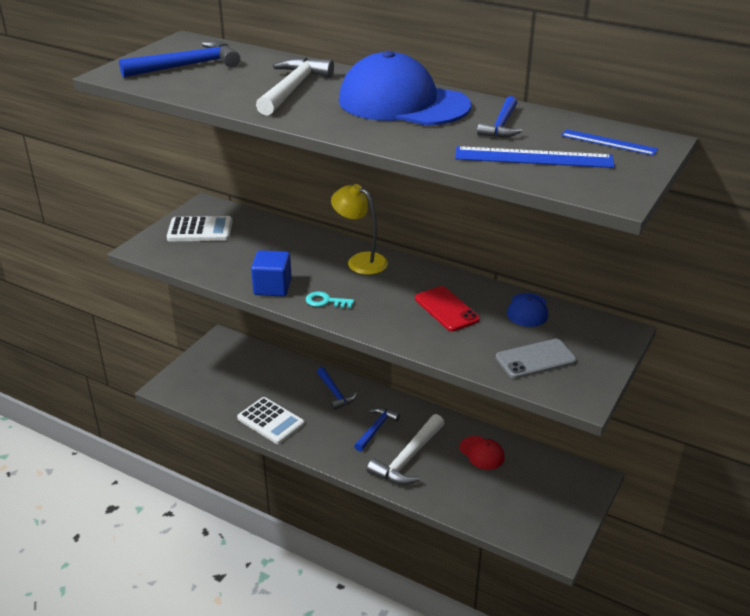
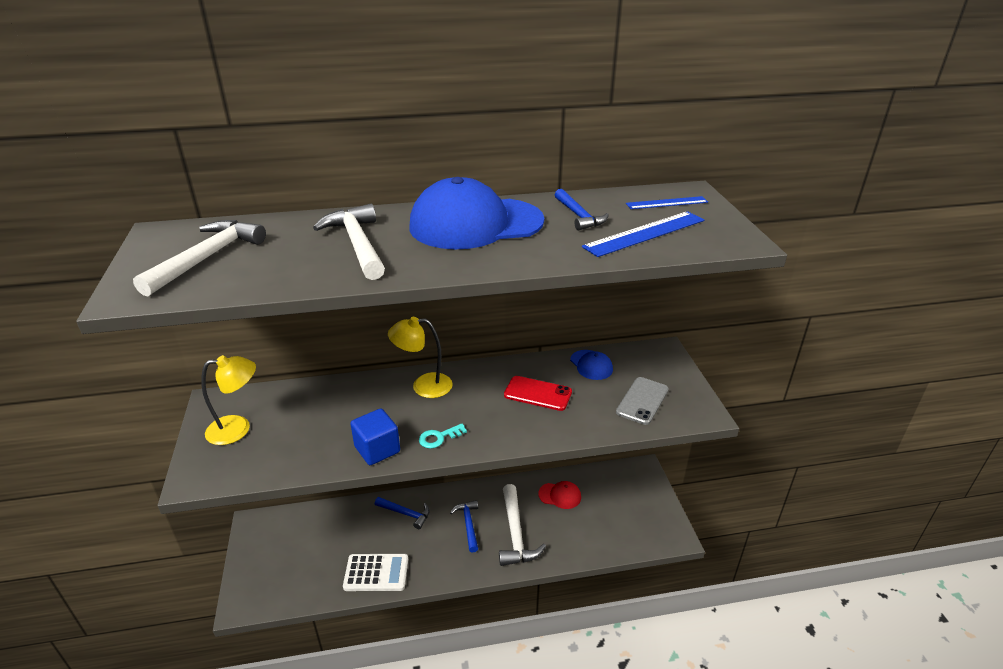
camera: 40 degrees left, 0 degrees up
blue hammer [119,41,240,78] -> white hammer [133,220,266,296]
white calculator [167,216,233,241] -> yellow lamp [201,355,256,445]

